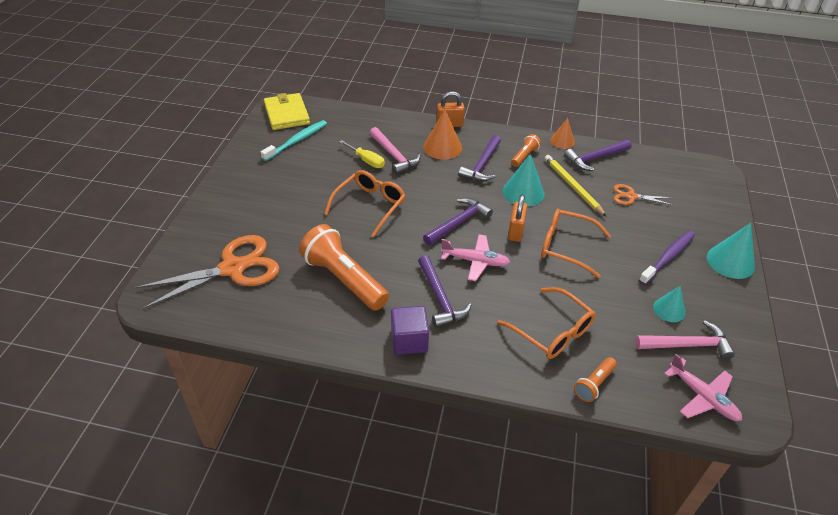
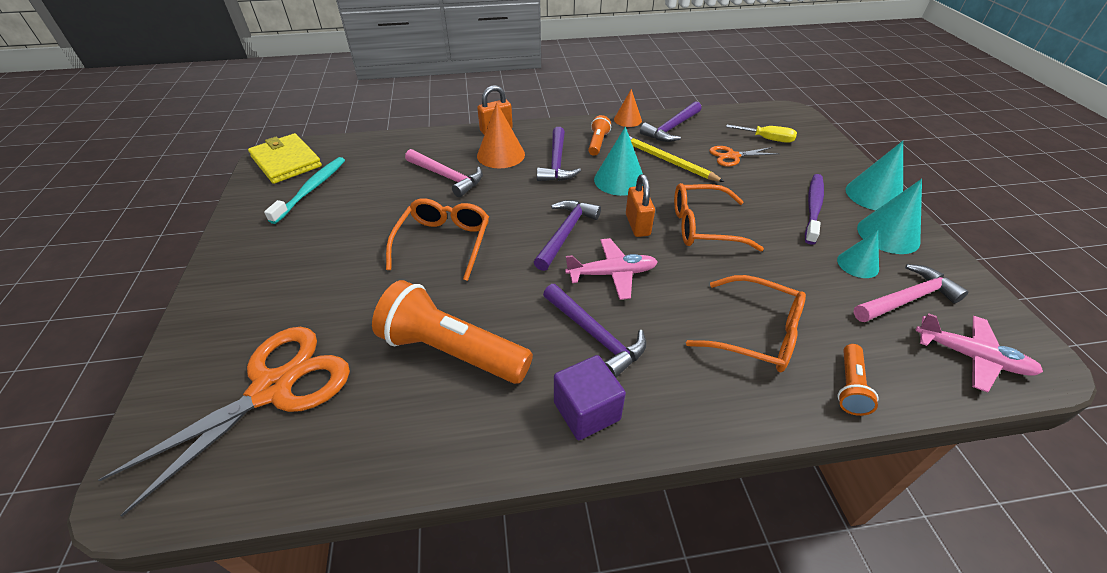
camera: 20 degrees left, 0 degrees up
yellow screwdriver [340,140,385,168] -> yellow screwdriver moved to [726,125,797,143]
none -> turquoise cone [857,179,922,254]

